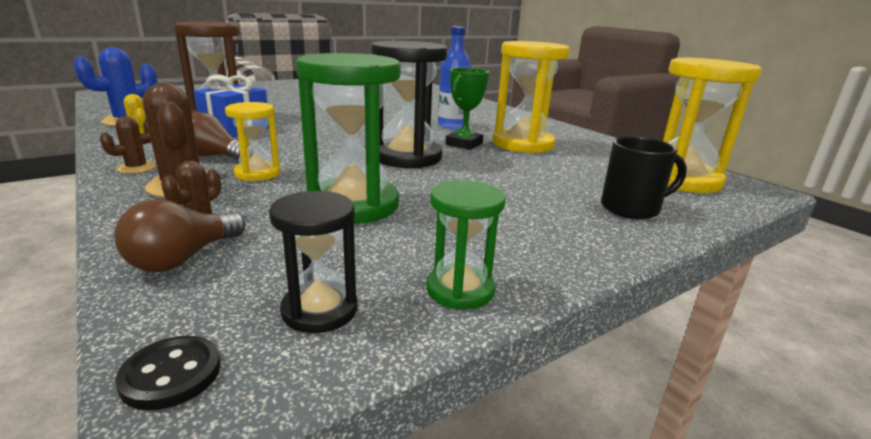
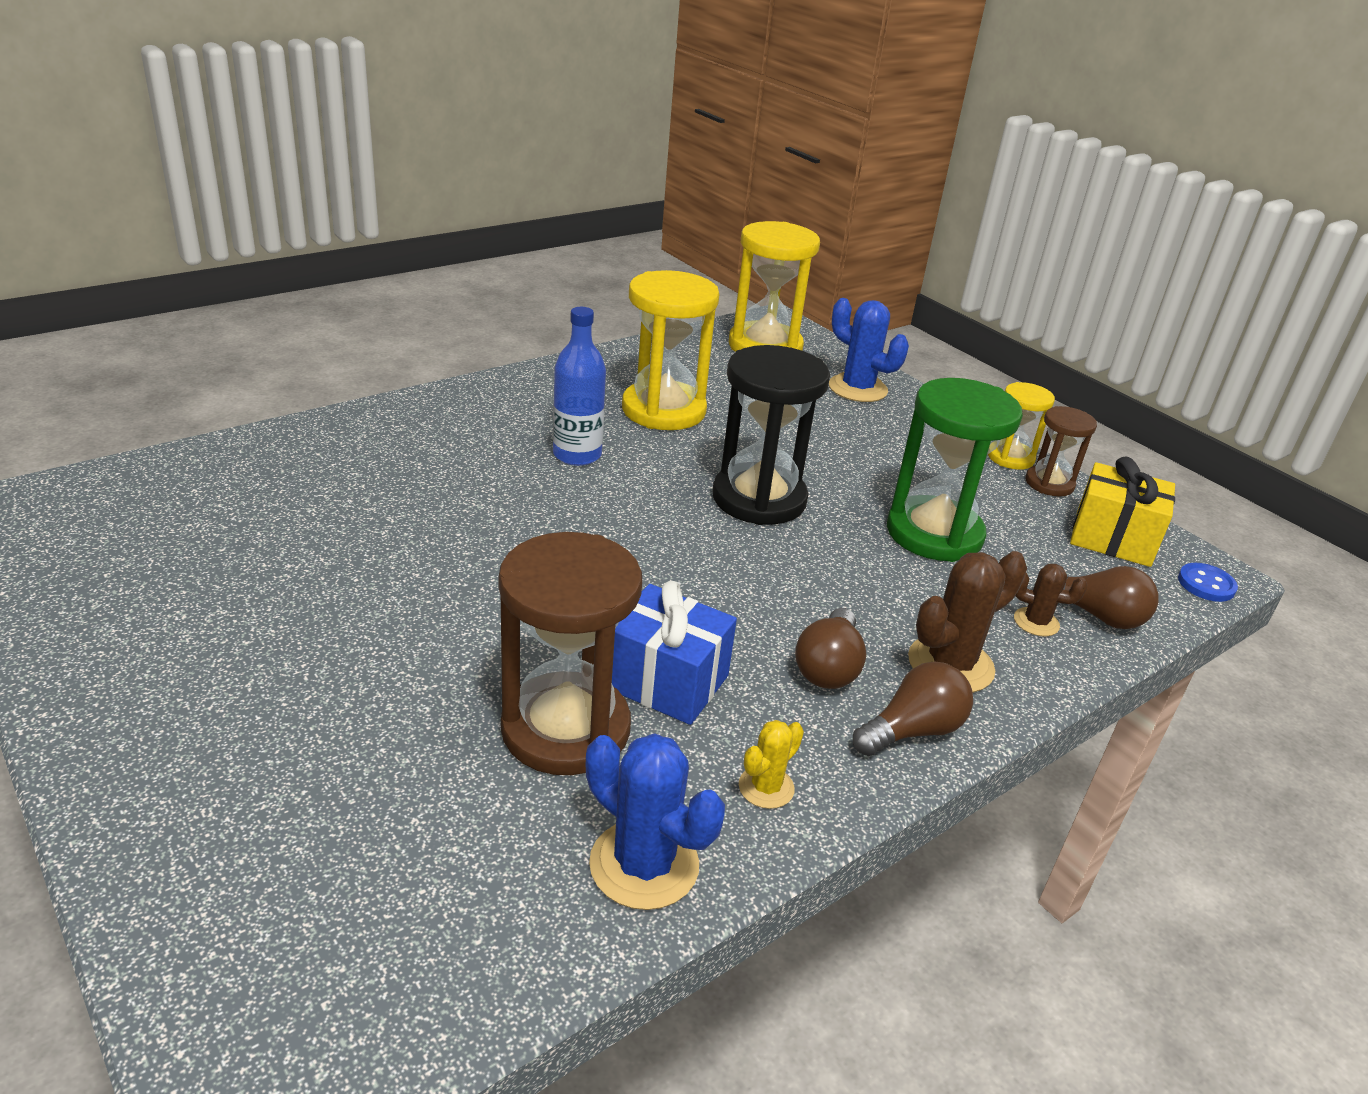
camera: 95 degrees left, 10 degrees up
brown cactus [100,116,156,174] -> brown light bulb [853,662,973,756]
black button [115,336,221,410] -> blue button [1178,563,1238,602]
yellow hourglass [225,102,280,181] -> yellow hourglass moved to [988,382,1055,470]
black hourglass [269,191,357,333] -> yellow gift [1070,457,1175,567]
green hourglass [426,180,506,310] -> brown hourglass [1026,406,1097,497]
green trophy [445,68,489,150] -> none
black mug [601,136,687,219] -> blue cactus [829,298,909,402]

